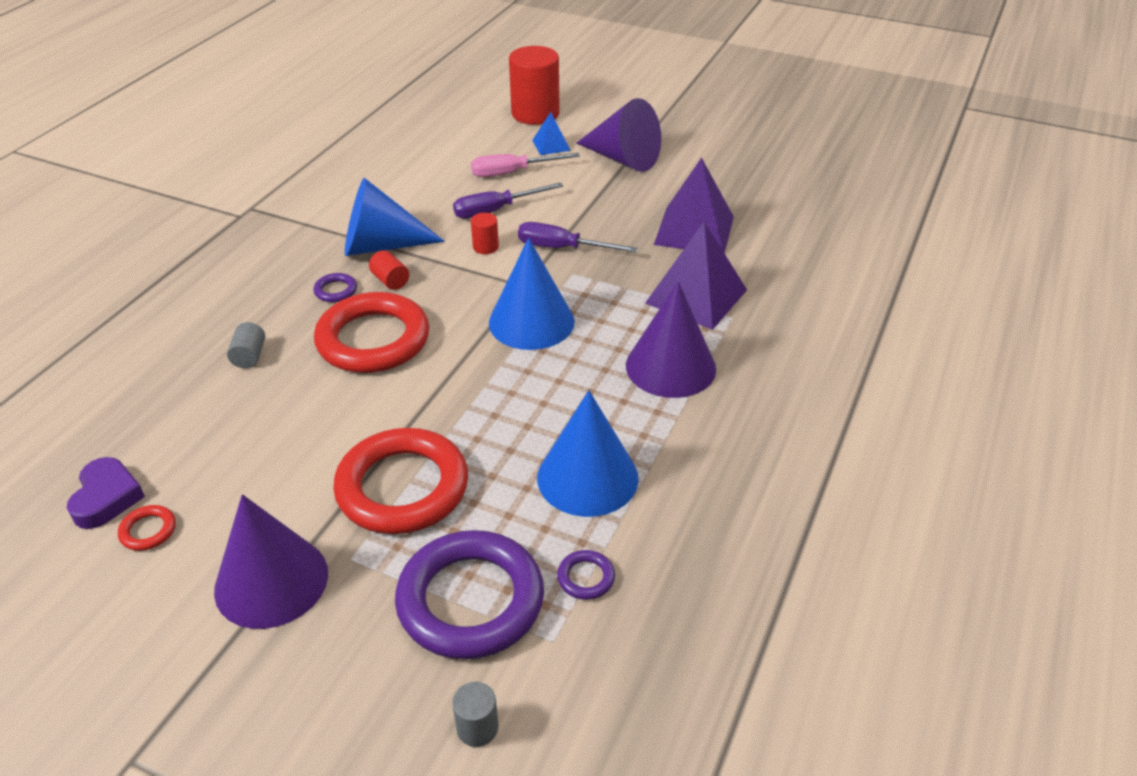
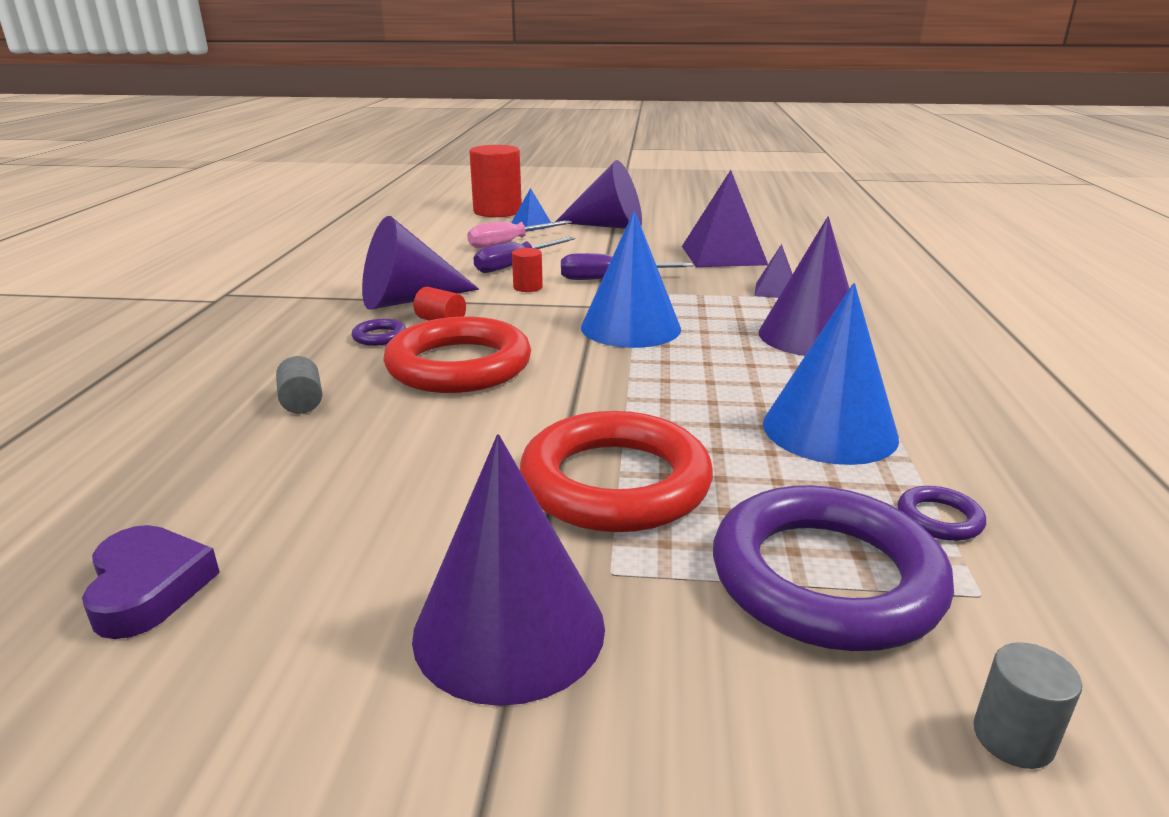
camera: 20 degrees left, 15 degrees down
red ring [118,505,176,551] -> none
blue cone [345,178,445,256] -> purple cone [362,216,479,310]
purple pyramid [645,222,747,330] -> purple pyramid [754,244,792,298], size x0.51

